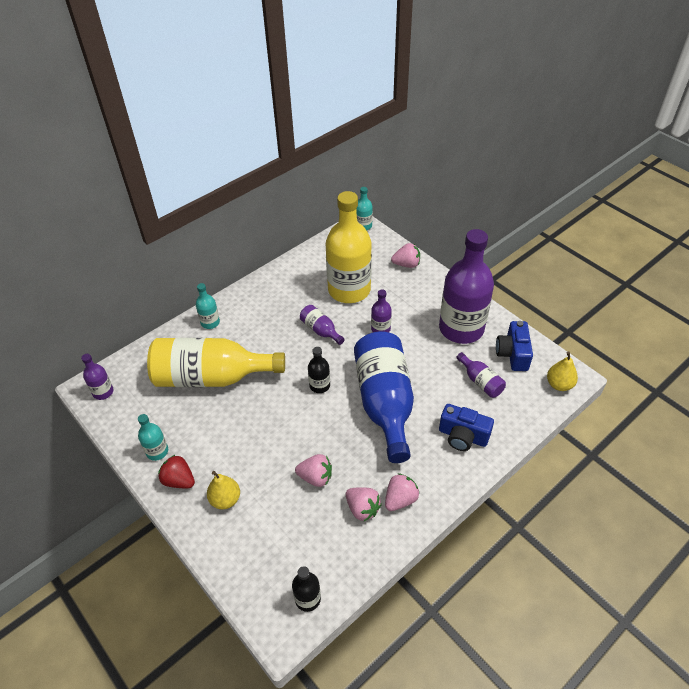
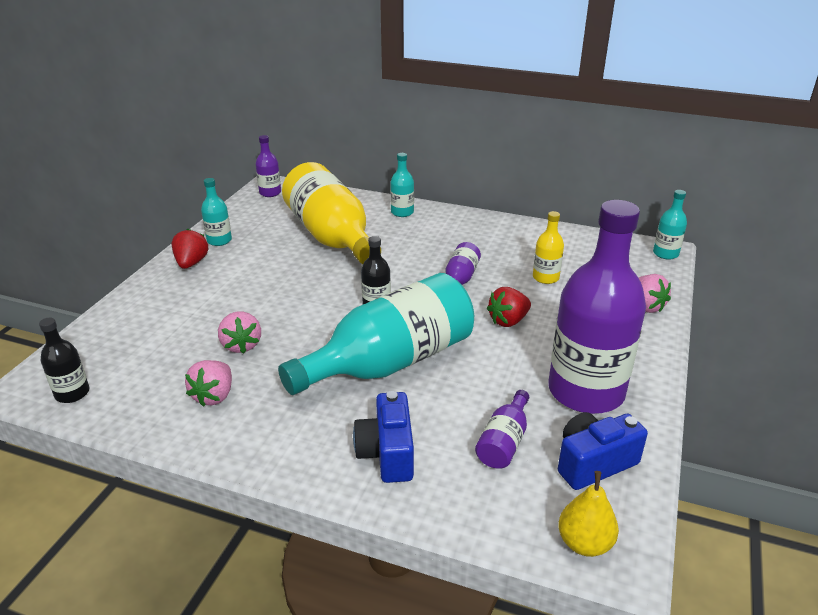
camera: 60 degrees right, 15 degrees down
yellow pear [207,471,240,509] -> none
yellow bottle [326,191,372,303] -> yellow bottle [533,211,564,284], size x0.43
blue bottle [354,331,414,463] -> turquoise bottle [278,273,474,395]
purple bottle [371,289,392,332] -> red strawberry [487,287,531,327]
pink strawberry [385,473,420,511] -> none

